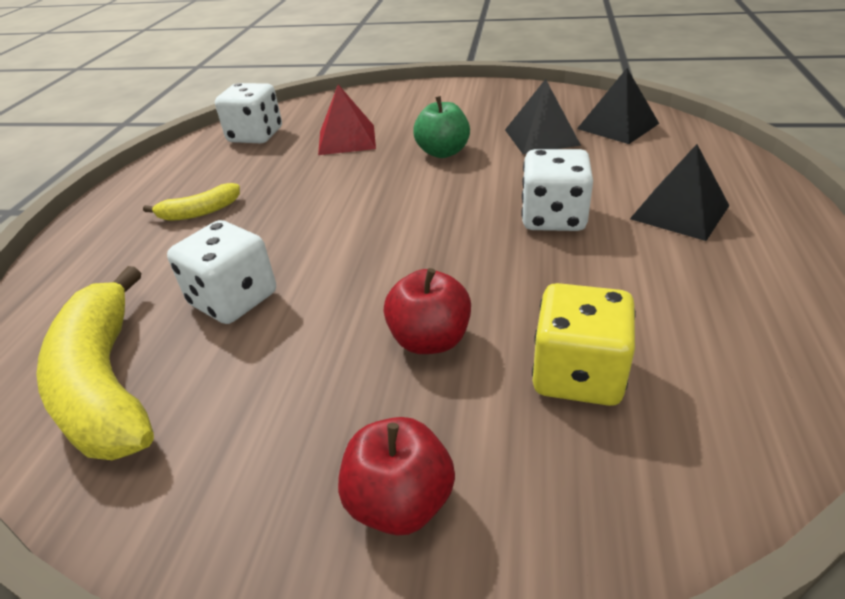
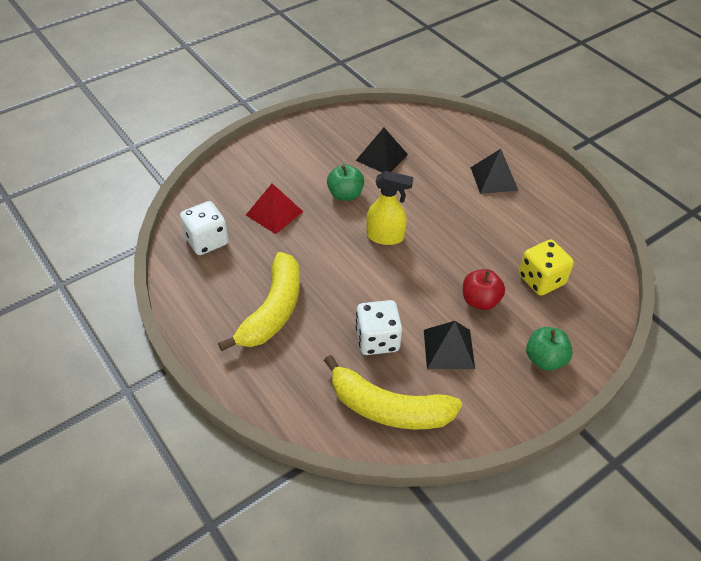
camera: 50 degrees left, 10 degrees up
yellow banana [143,183,240,221] -> yellow banana [218,252,300,351], size x2.02
red apple [338,417,455,536] -> green apple [526,327,573,371]
white dice [521,149,593,231] -> none
black pyramid [577,68,659,144] -> black pyramid moved to [424,321,475,369]
none -> yellow spray bottle [366,171,413,245]

